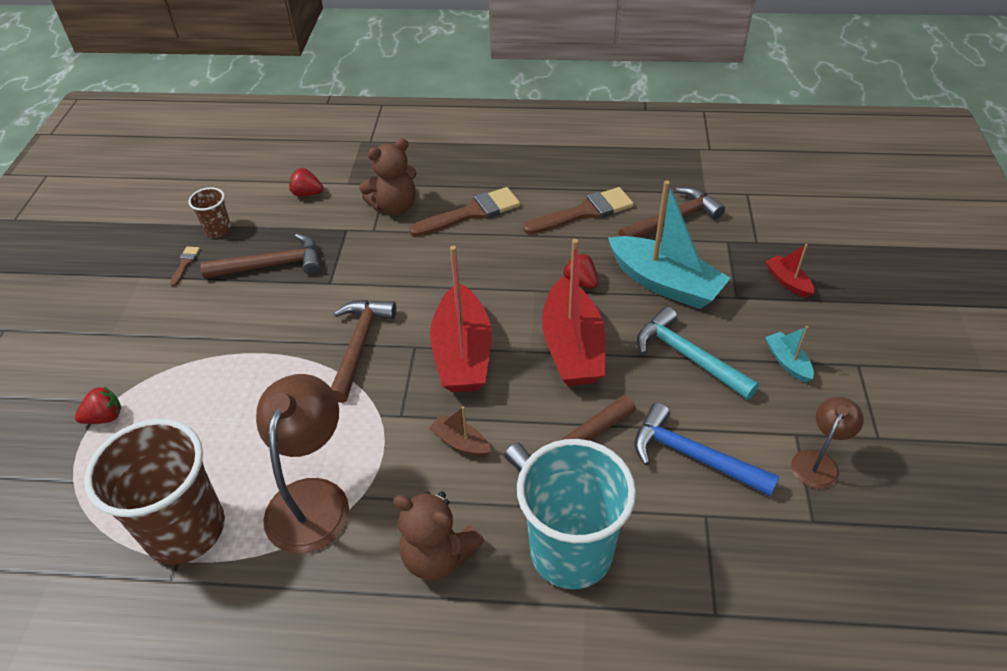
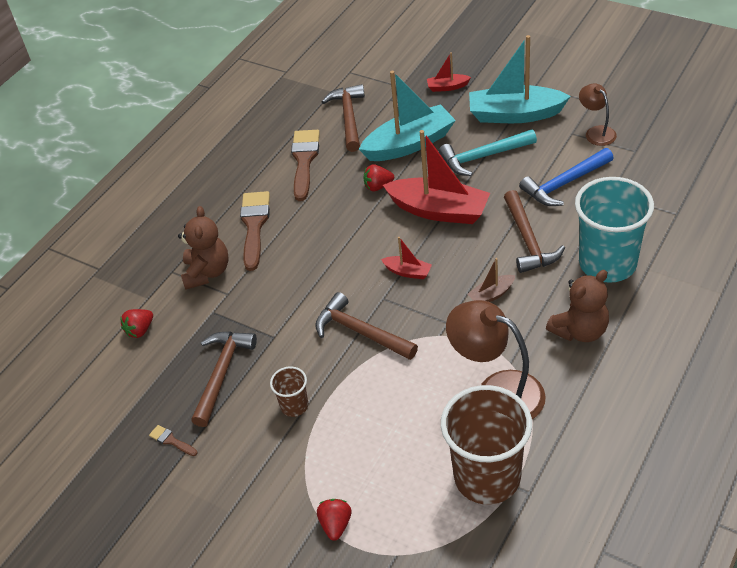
camera: 60 degrees left, 0 degrees up
brown cup [188,187,231,237] -> brown cup moved to [270,366,309,417]
red boat [430,246,492,392] -> red boat [381,237,432,279], size x0.46
turquoise boat [765,326,814,383] -> turquoise boat [469,35,571,123], size x2.18

